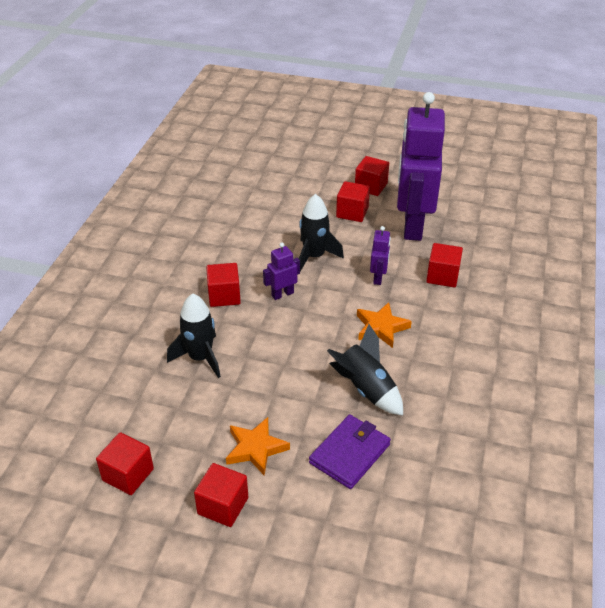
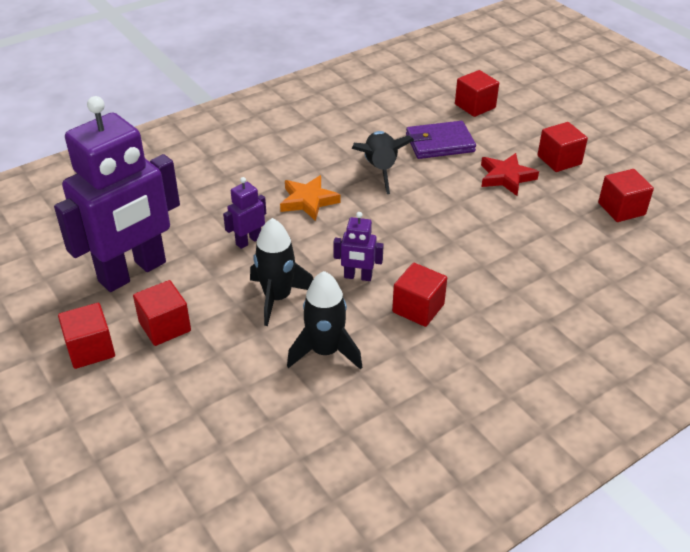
camera: 140 degrees left, 0 degrees up
black rocket [167,293,221,378] -> black rocket moved to [287,271,362,370]
orange star [226,417,290,476] -> red star [481,153,539,196]
red cube [426,243,463,288] -> red cube moved to [455,70,499,117]

